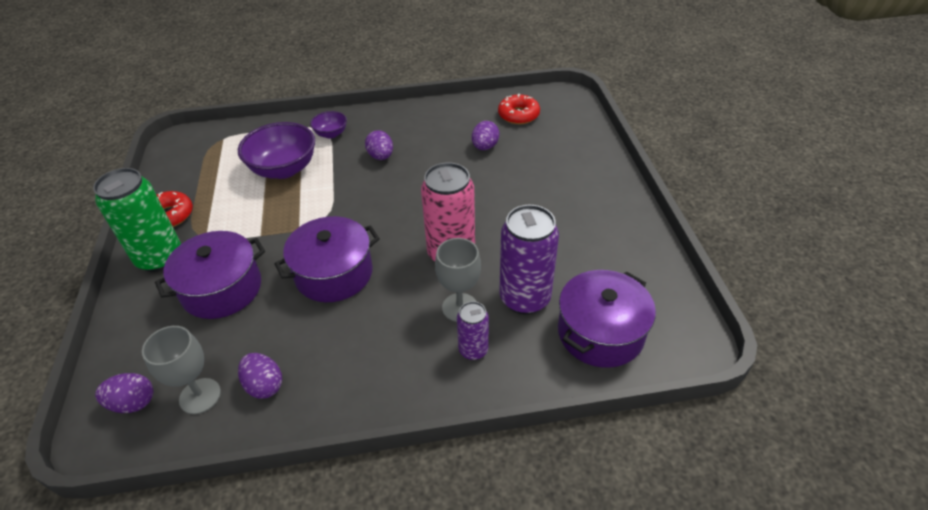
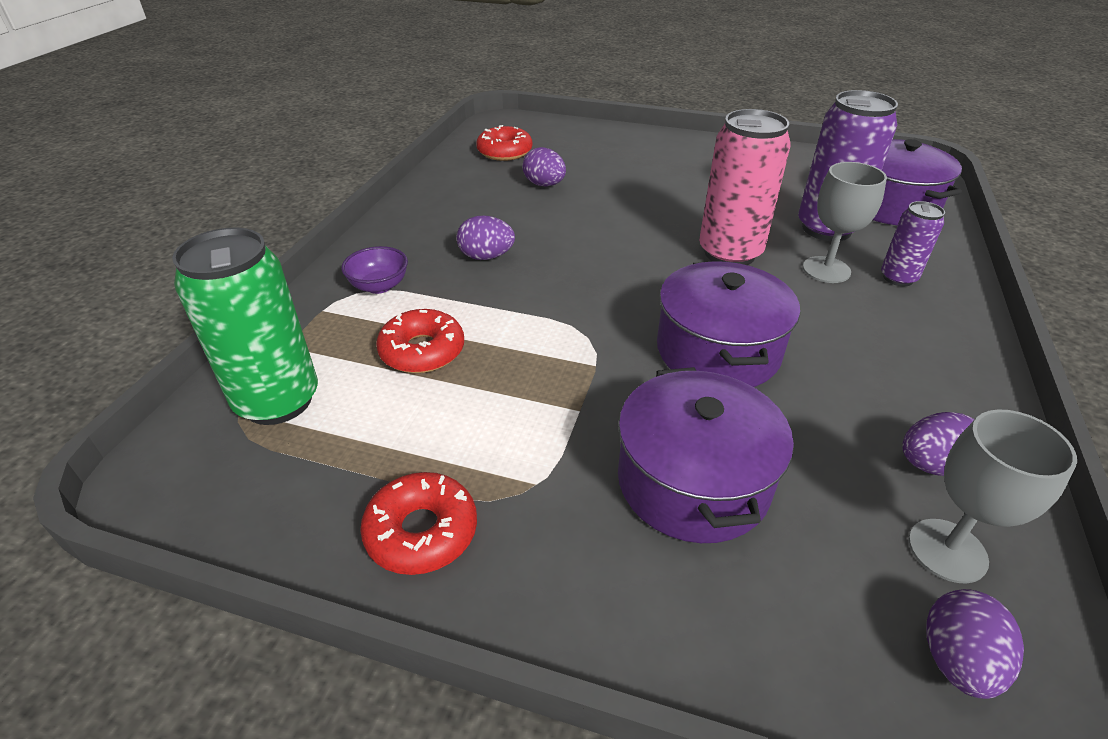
camera: 65 degrees left, 5 degrees down
green can [93,168,181,272] -> green can moved to [172,228,318,425]
purple bowl [238,122,315,179] -> red donut [376,309,464,373]

